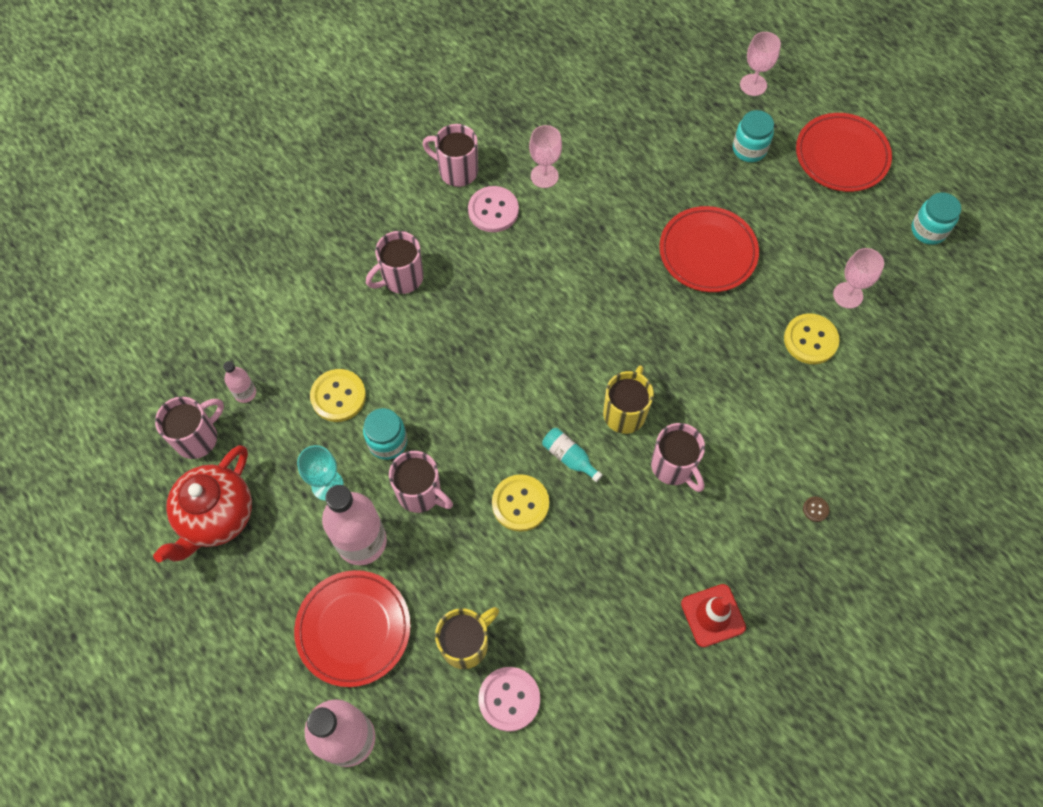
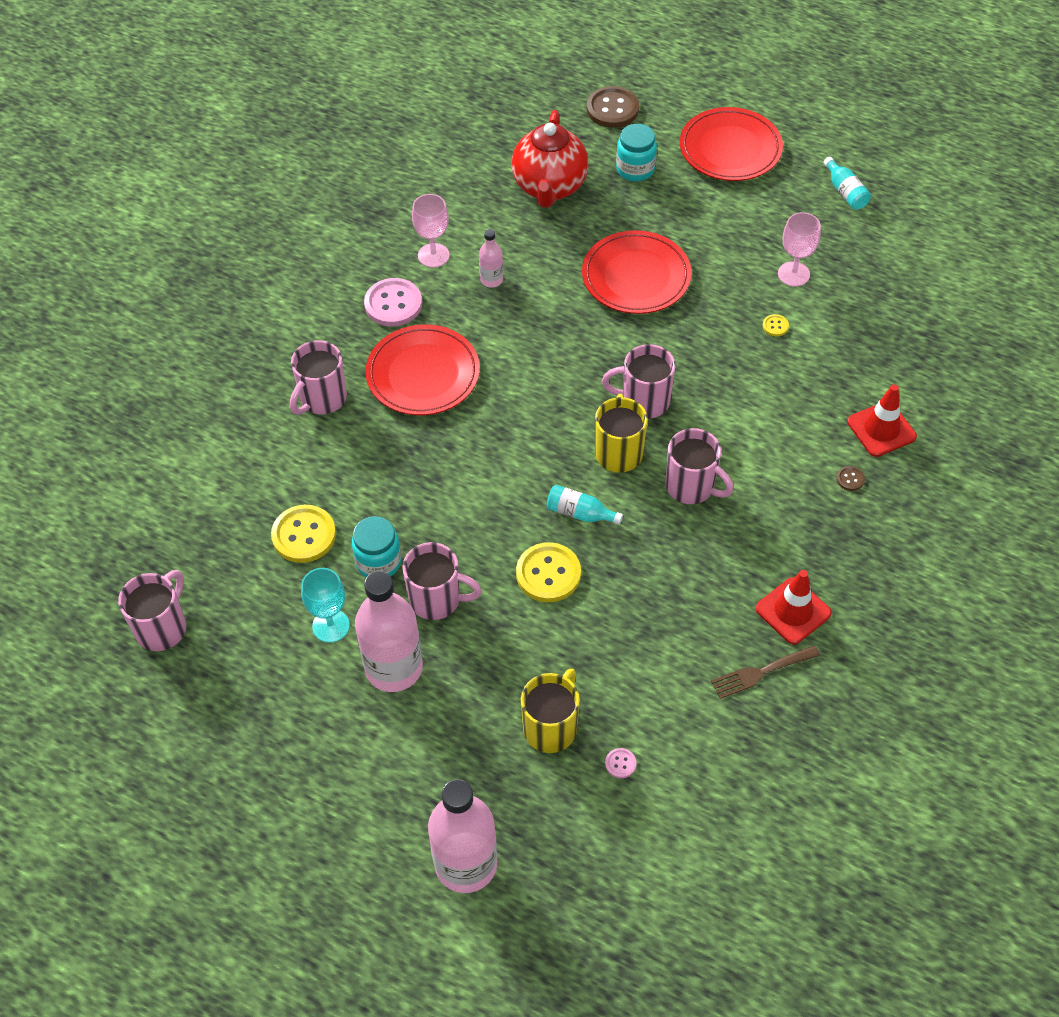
camera: 20 degrees left, 10 degrees down
red teapot [153,445,252,562] -> red teapot moved to [512,110,589,208]
pink bottle [223,361,256,403] -> pink bottle moved to [479,229,503,287]
red plate [294,570,411,687] -> red plate moved to [365,324,480,415]
pink mug [423,124,478,187] -> pink mug moved to [602,344,676,419]
pink button [478,667,540,732] -> pink button [605,748,636,778], size x0.45
pink goblet [740,32,781,96] -> brown button [587,86,639,128]
yellow button [784,313,840,364] -> yellow button [763,314,789,336], size x0.45
turquoise jar [911,192,961,245] -> turquoise bottle [823,157,871,210]
none -> brown fork [711,645,820,699]
none -> red traffic cone [847,384,917,457]

